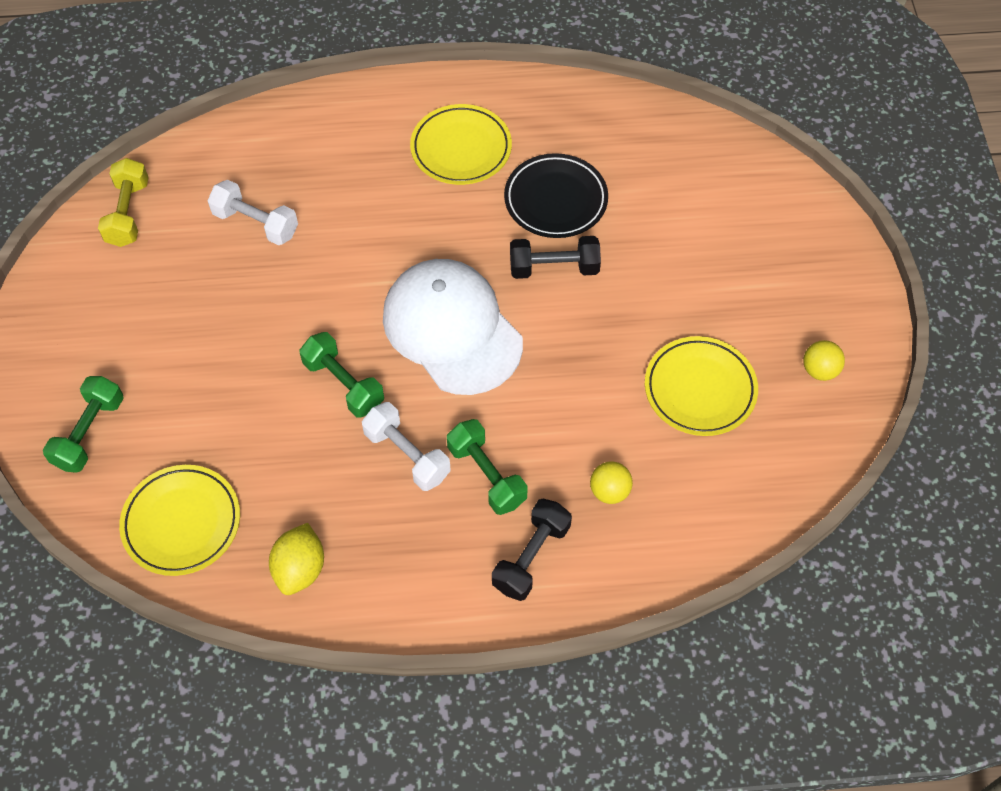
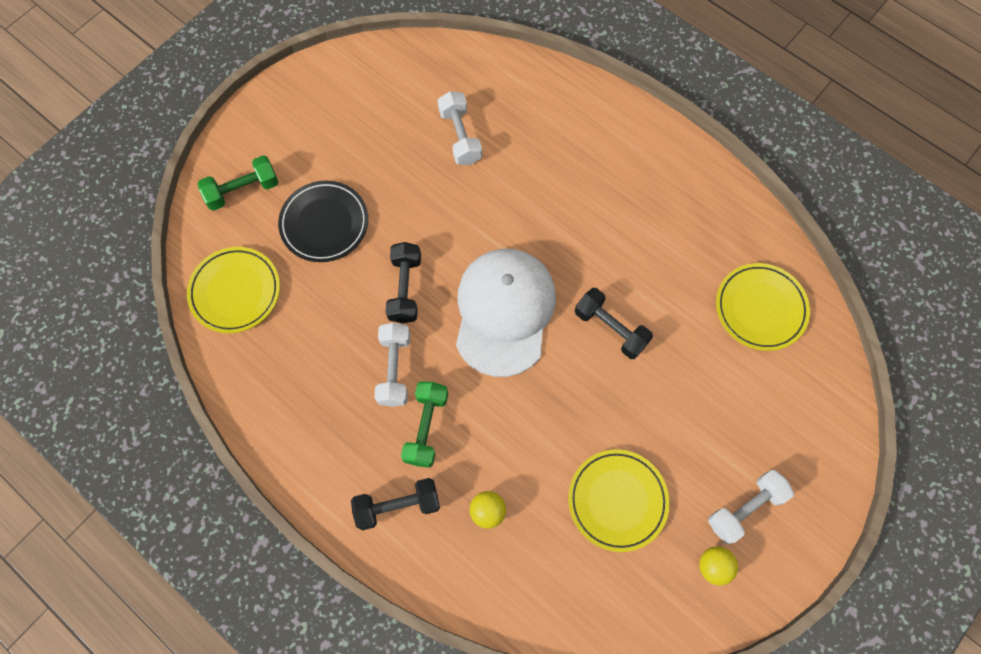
camera: 45 degrees right, 10 degrees up
yellow dumbbell [98,158,149,247] -> none
yellow lemon [269,523,324,595] -> none
green dumbbell [300,332,384,418] -> black dumbbell [386,242,421,323]
yellow plate [410,104,512,185] -> yellow plate moved to [716,263,810,351]
black plate [504,153,608,238] -> black plate moved to [278,181,368,262]
none -> white dumbbell [708,470,794,544]

